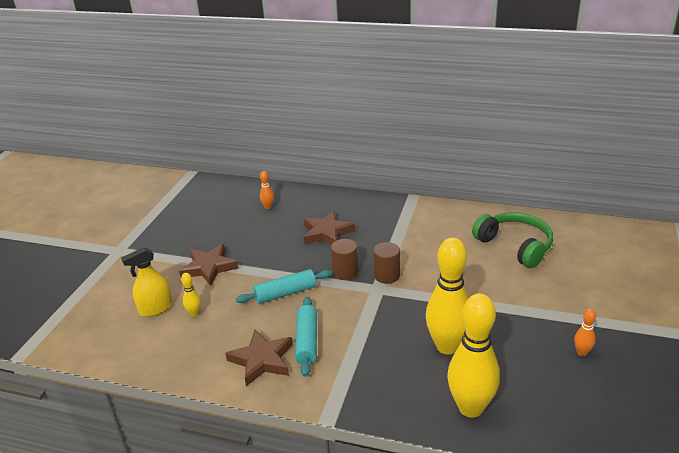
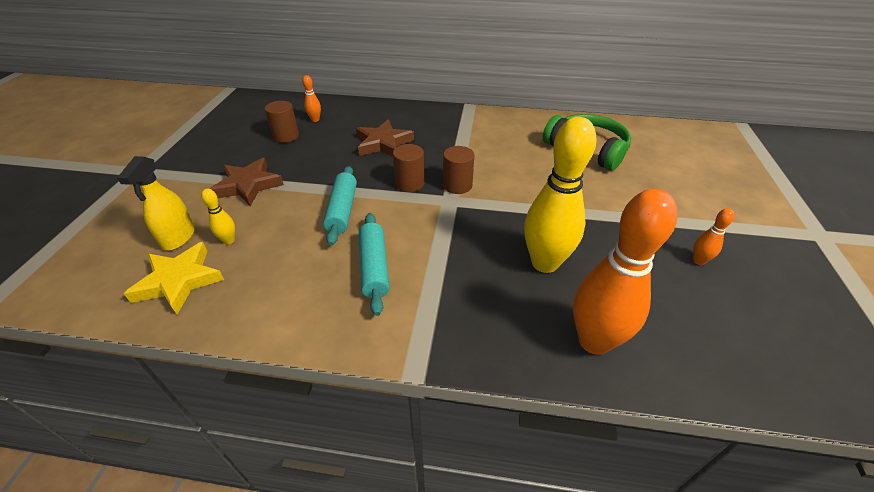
camera: 10 degrees left, 10 degrees up
yellow spray bottle [121,247,172,317] -> yellow spray bottle turned 45 degrees counterclockwise [117,156,195,251]
brown star [225,329,293,386] -> none
turquoise rolling pin [236,269,332,304] -> turquoise rolling pin turned 60 degrees counterclockwise [323,166,357,245]
yellow bowling pin [447,293,500,418] -> orange bowling pin [573,189,678,355]
none -> yellow star [124,242,224,314]
none -> brown cylinder [265,101,299,143]

